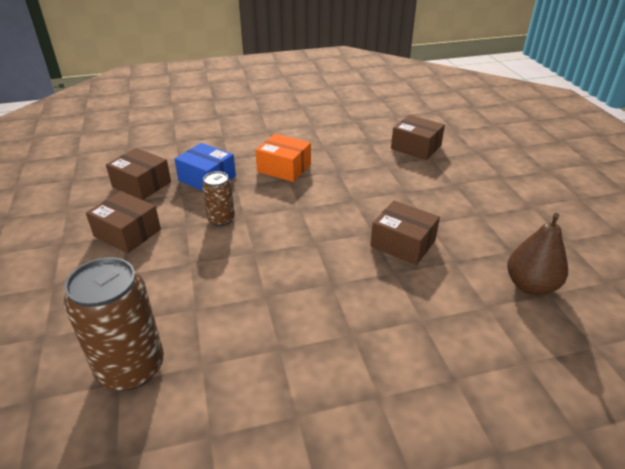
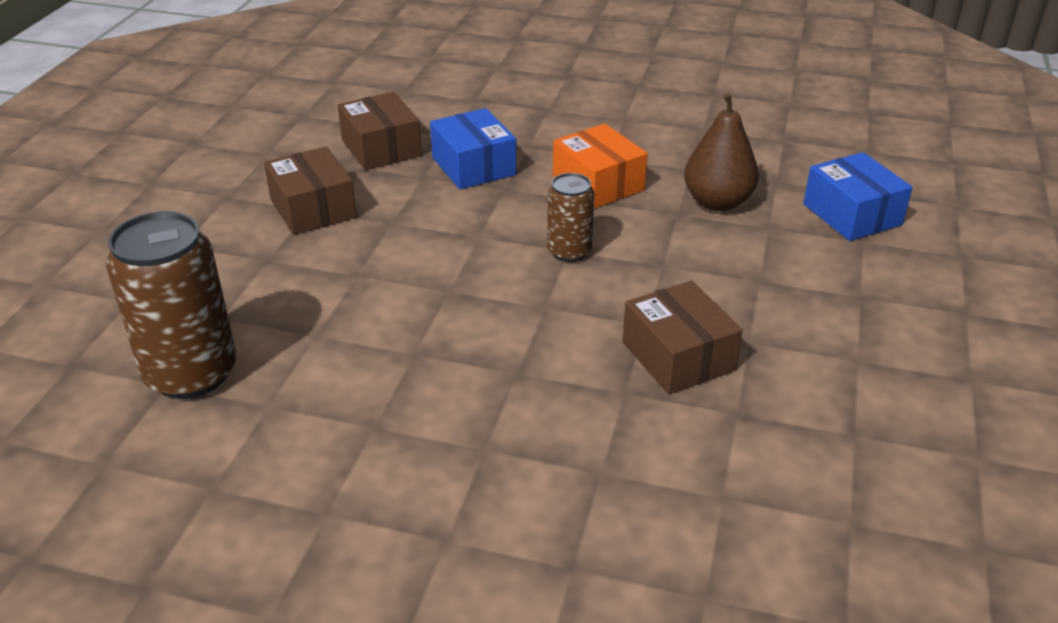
camera: 30 degrees right, 0 degrees up
brown can [202,171,235,226] -> brown can moved to [547,173,594,262]
brown box [391,115,445,160] -> blue box [803,152,913,241]
brown pear [507,213,568,296] -> brown pear moved to [684,92,759,211]

